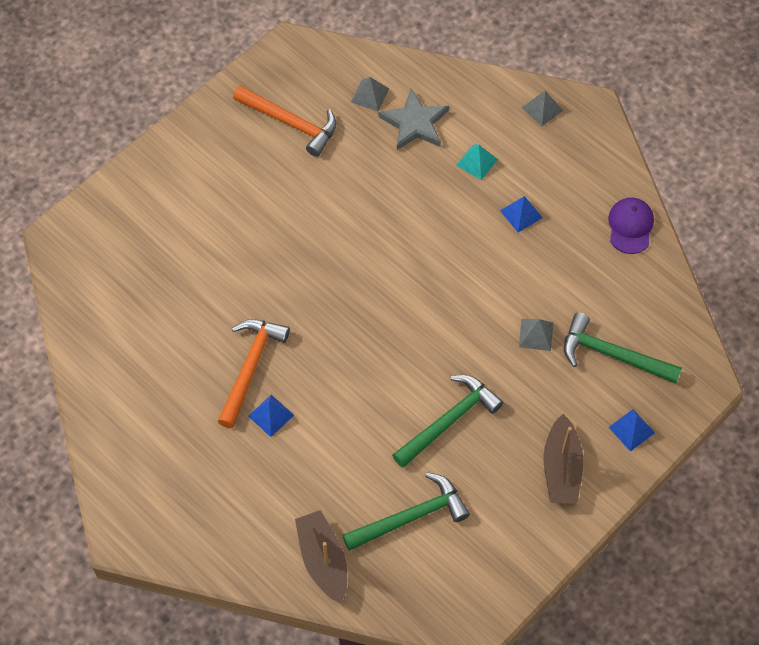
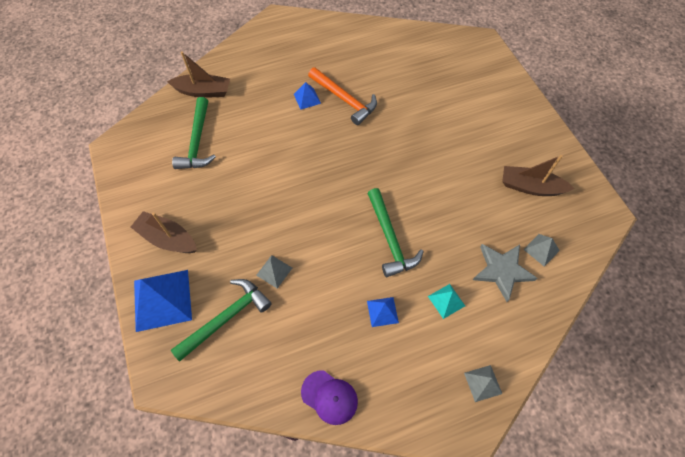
camera: 115 degrees right, 0 degrees up
orange hammer [233,85,337,157] -> brown boat [502,155,575,196]
green hammer [392,375,503,468] -> green hammer moved to [367,188,424,277]
blue pyramid [609,409,655,452] -> blue pyramid [134,270,192,332], size x2.02

